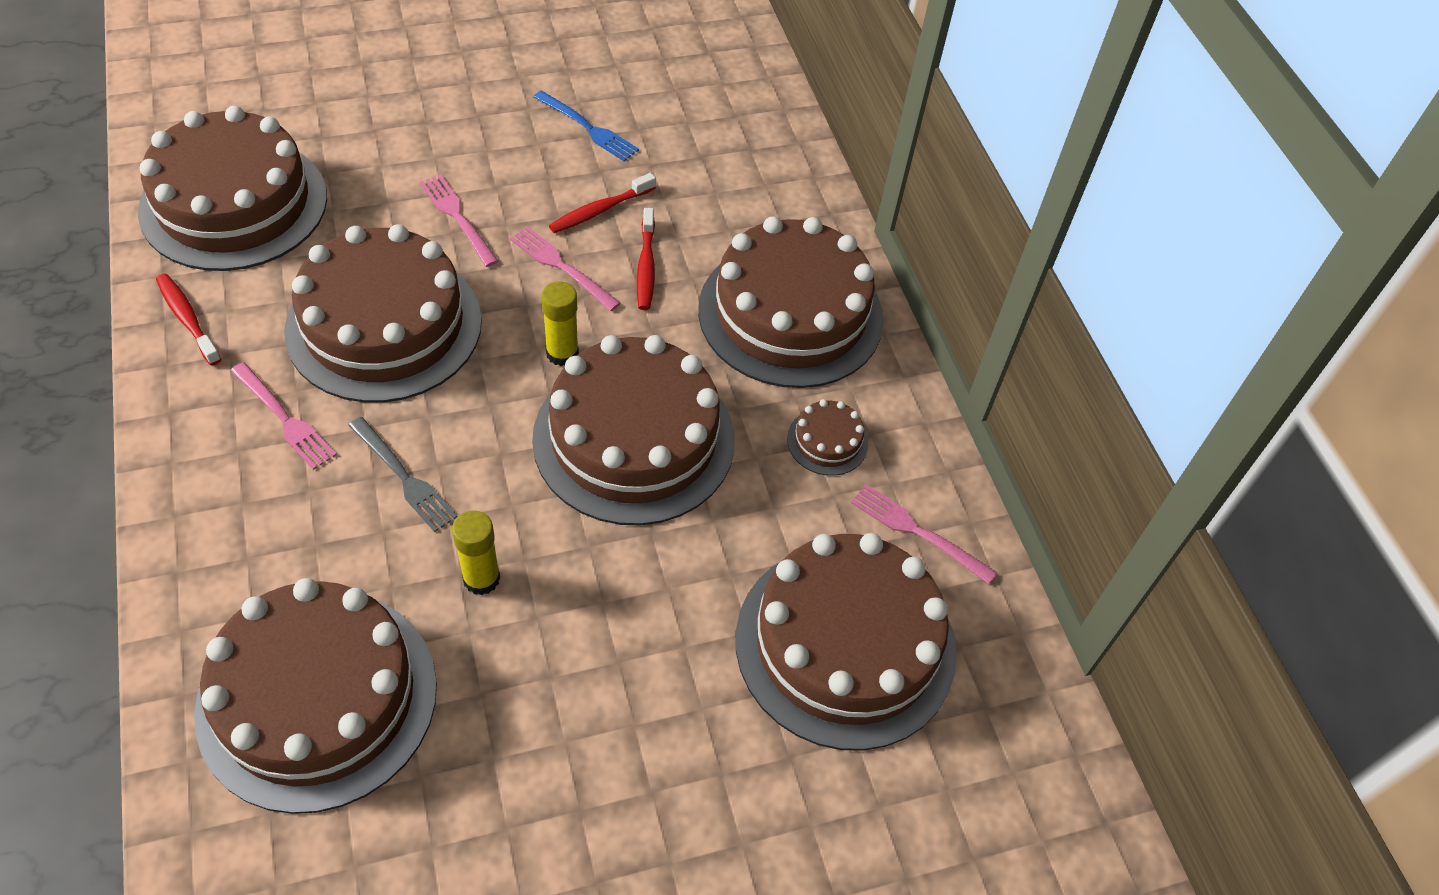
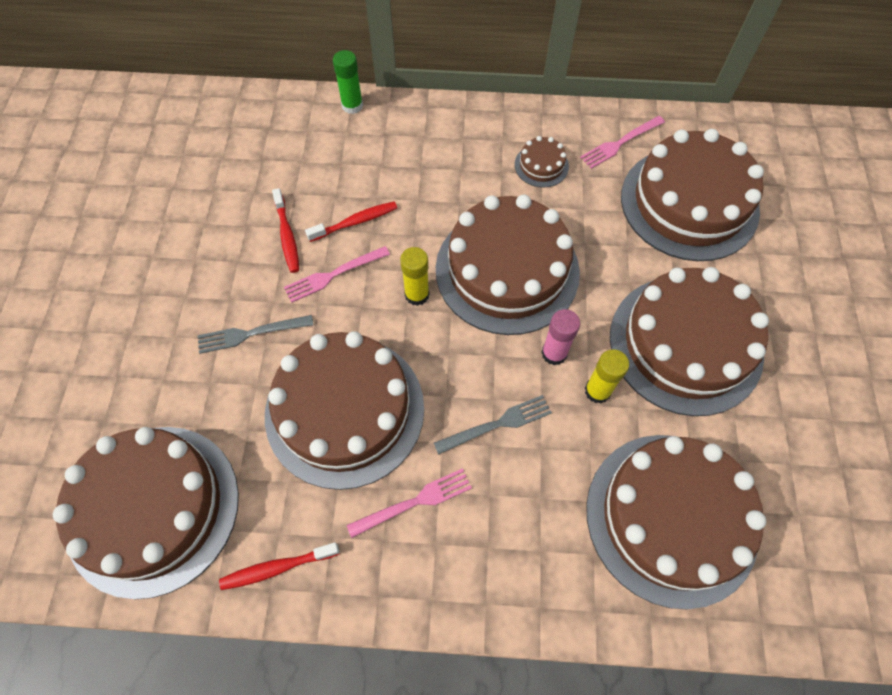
camera: 65 degrees left, 10 degrees up
pink fork [420,174,498,267] -> grey fork [197,315,313,354]
blue fork [533,90,639,161] -> none
red toothbrush [637,208,655,310] -> red toothbrush turned 45 degrees counterclockwise [305,202,397,242]
brown cake [698,216,884,388] -> brown cake moved to [610,267,769,416]
none -> green glue stick [333,50,363,114]
none -> pink glue stick [541,309,580,365]

